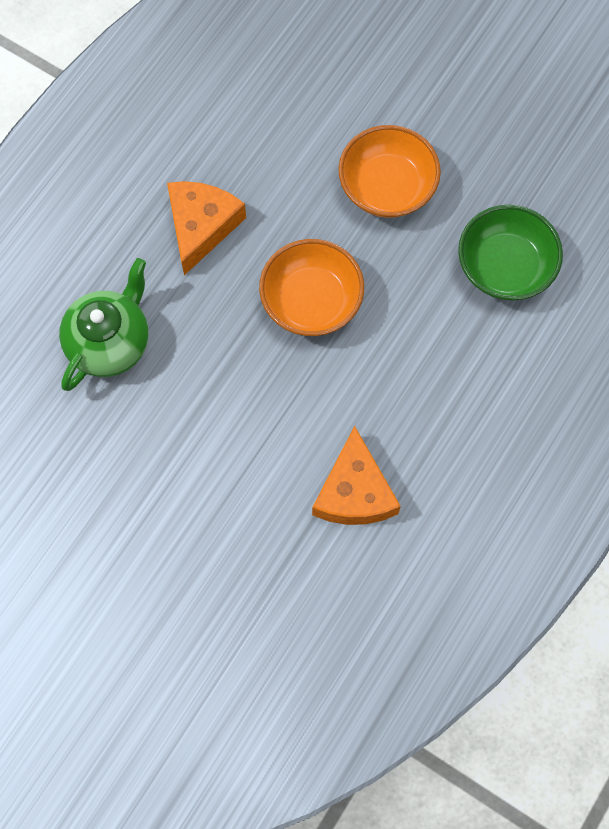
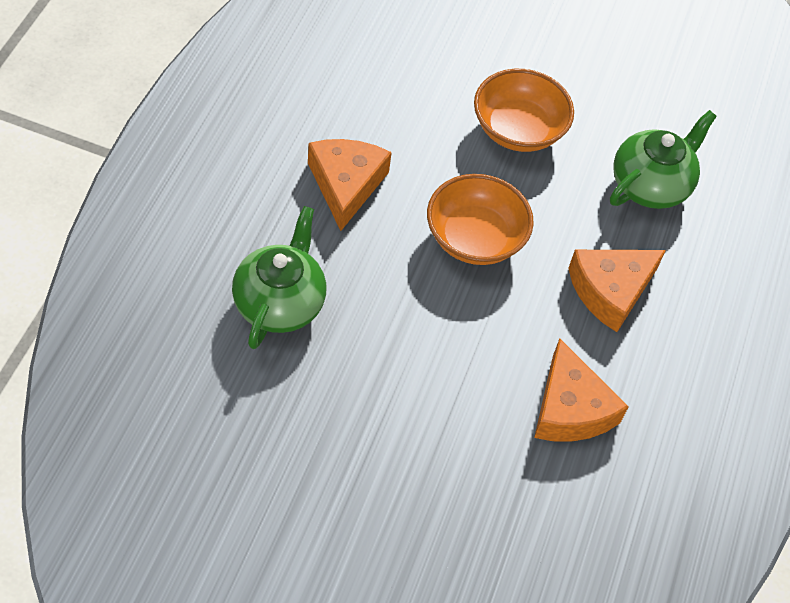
camera: 20 degrees left, 15 degrees down
green bowl [458,205,563,300] -> green teapot [610,110,717,209]
none -> orange cheese [568,250,666,332]

